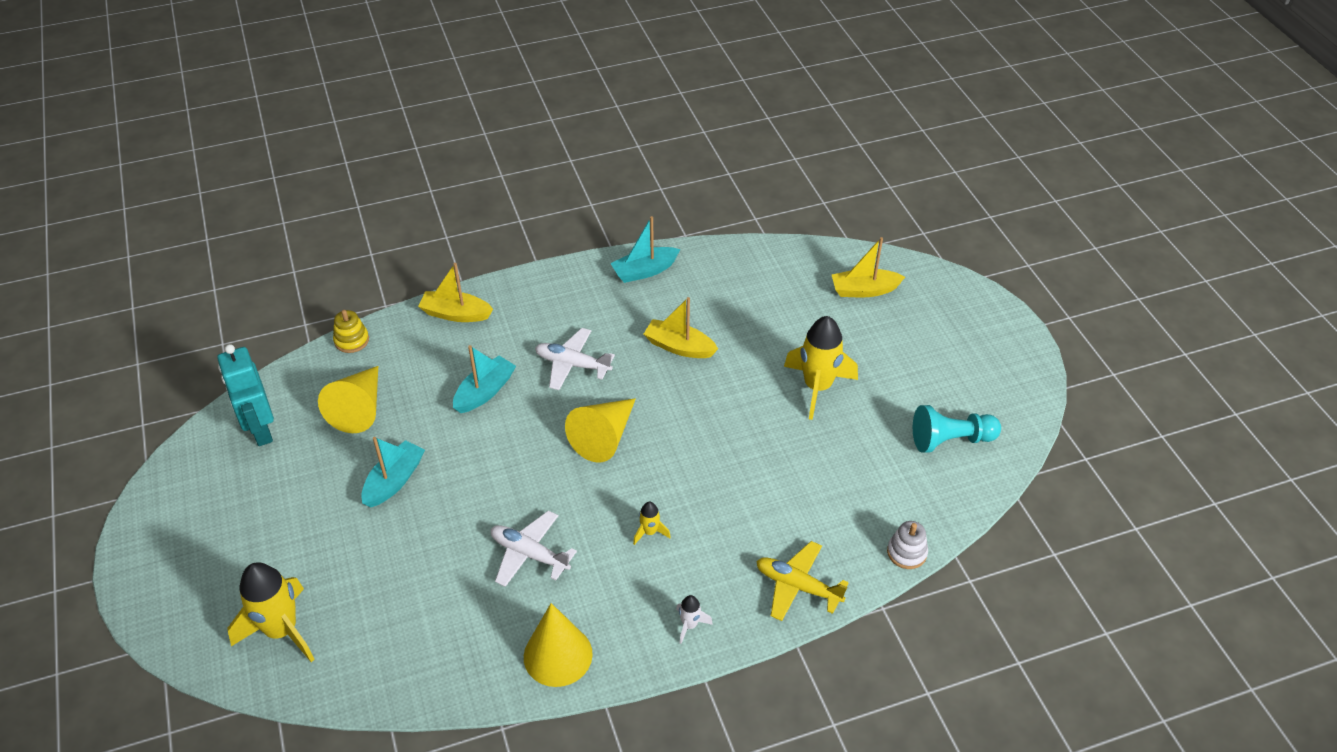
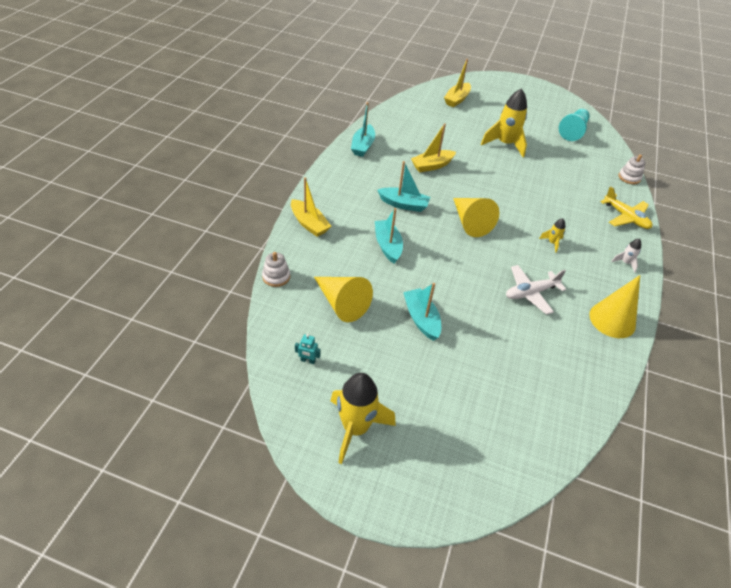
camera: 55 degrees left, 0 degrees up
turquoise robot [217,344,274,446] -> turquoise robot [295,334,321,364], size x0.41
yellow rocket [227,562,315,662] -> yellow rocket moved to [331,373,396,464]
yellow stacking toy [333,310,369,353] -> white stacking toy [262,252,290,287]
yellow boat [418,263,493,322] -> yellow boat turned 90 degrees counterclockwise [291,177,331,237]
white plane [535,328,615,390] -> turquoise boat [377,161,430,212]
yellow plane [756,541,849,621] -> yellow plane turned 105 degrees counterclockwise [600,186,652,229]

